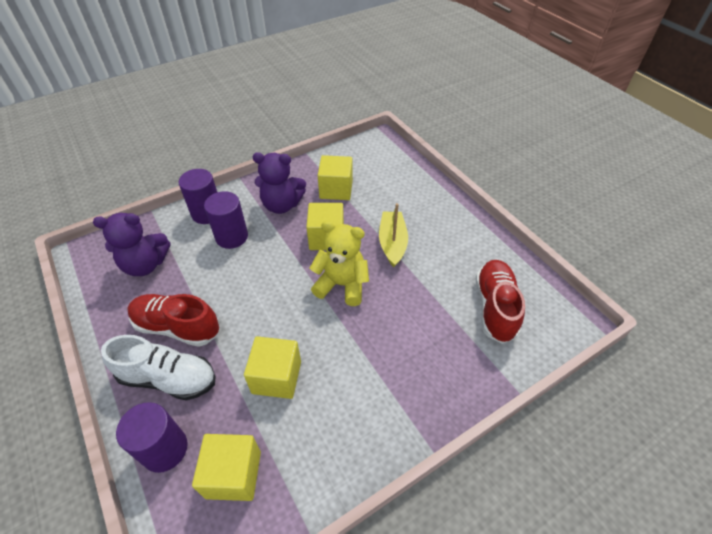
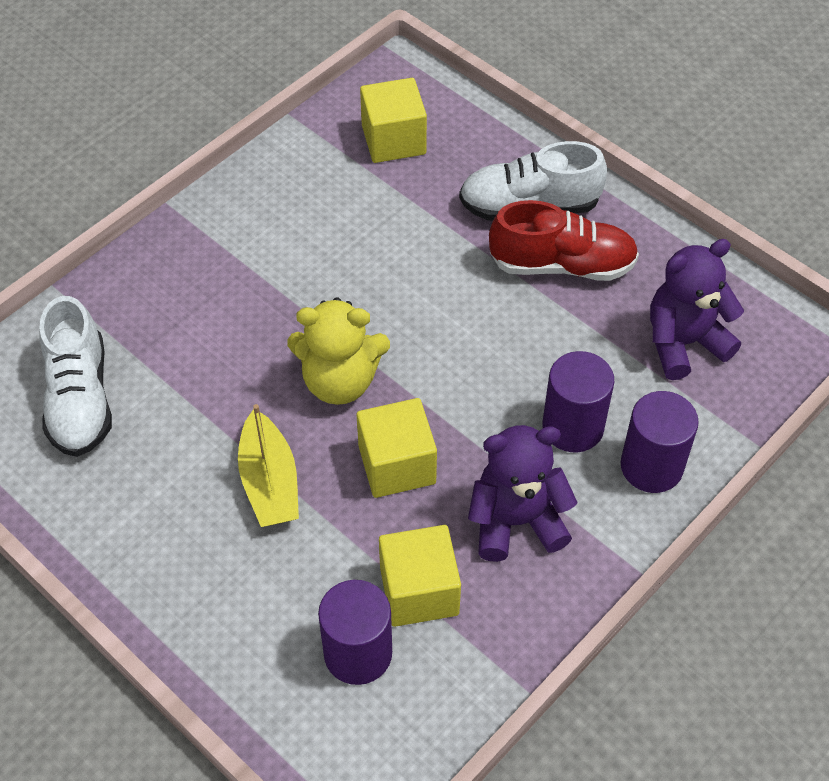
camera: 165 degrees right, 5 degrees up
purple cylinder [116,402,188,473] -> purple cylinder moved to [318,580,392,685]
yellow cube [244,336,301,399] -> none
red shoe [476,260,525,344] -> white shoe [39,296,112,457]

